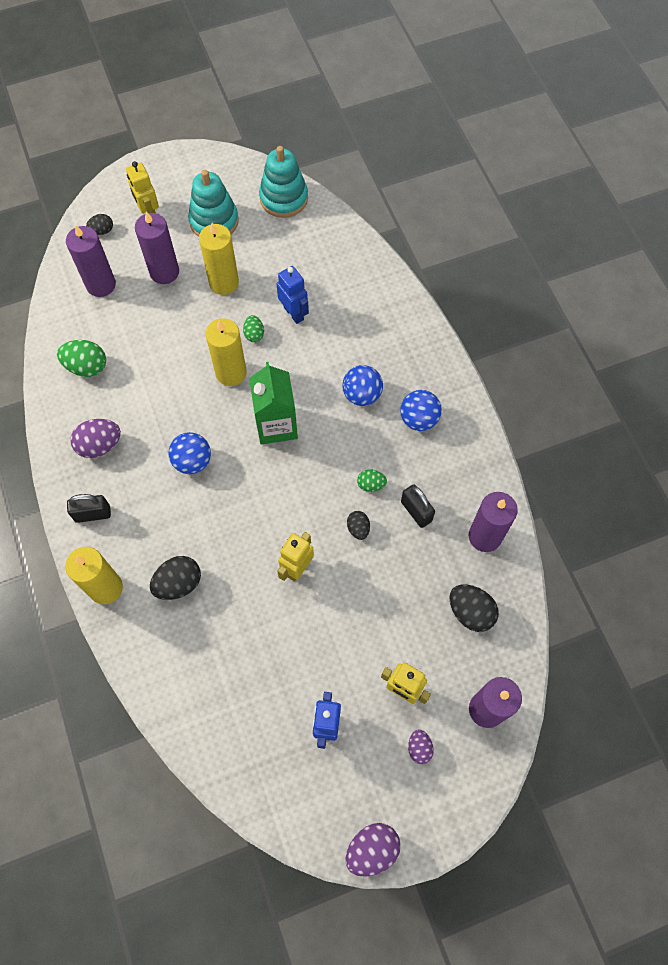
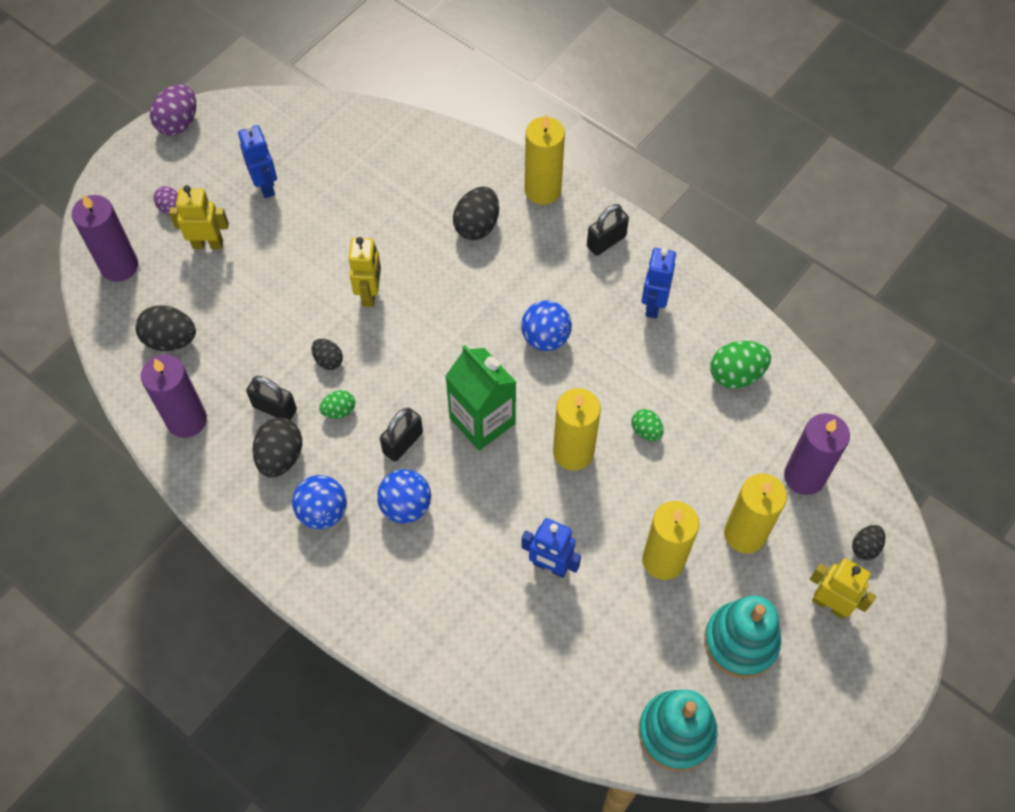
camera: 150 degrees right, 5 degrees down
purple egg [71,419,121,458] -> blue robot [641,248,676,318]
purple candle [135,211,179,284] -> yellow candle [724,474,787,553]
green egg [243,315,264,342] -> green egg moved to [631,409,664,441]
none -> black egg [252,417,302,477]
none -> black padlock [380,408,423,462]

